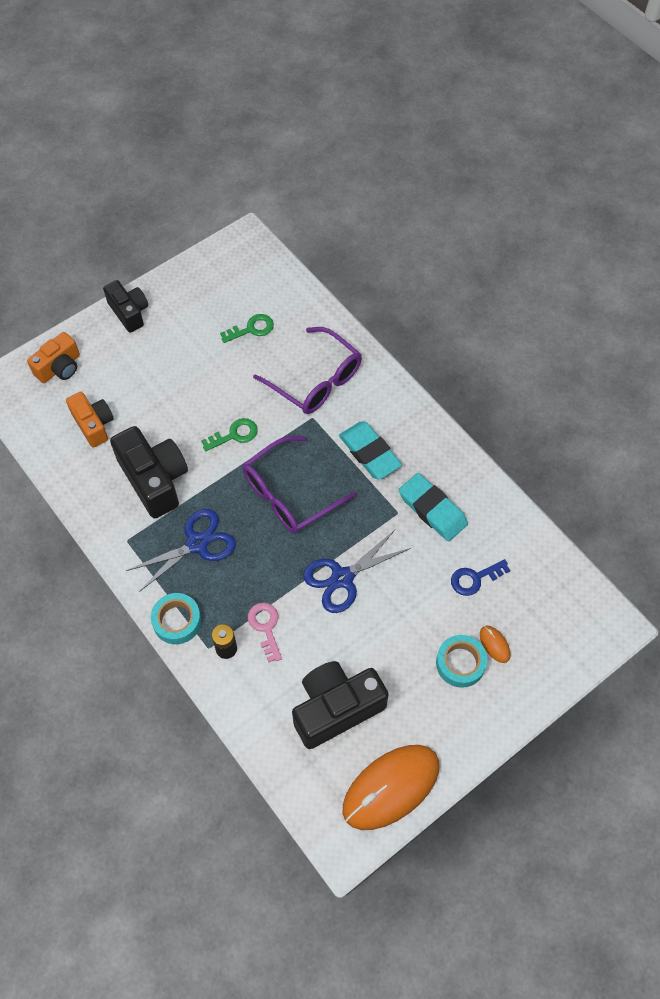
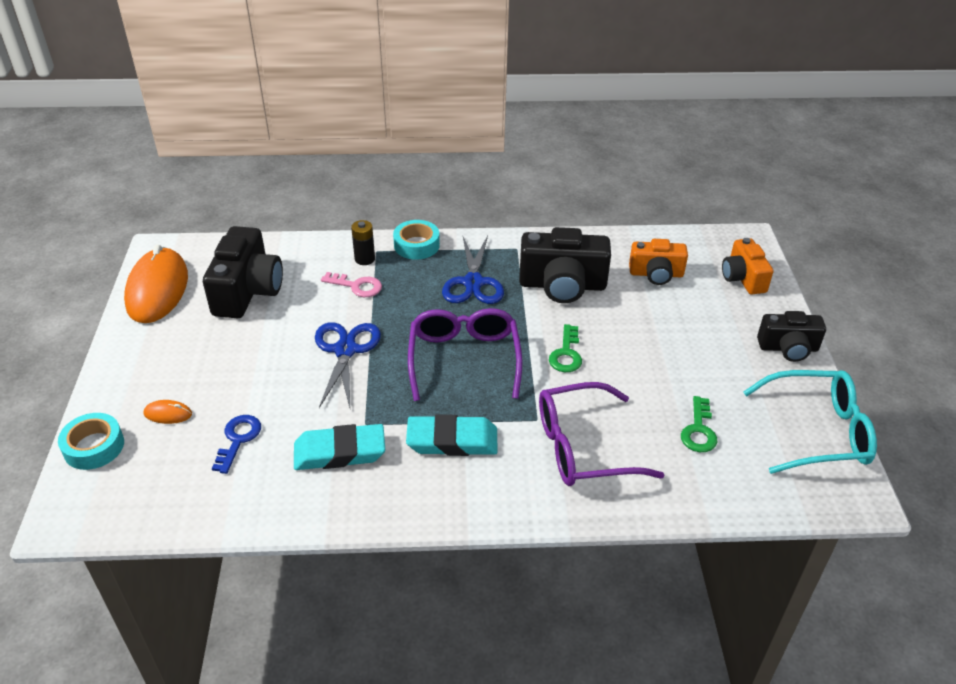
camera: 125 degrees right, 20 degrees down
turquoise tape [436,635,487,688] -> turquoise tape moved to [58,413,124,470]
none -> turquoise glasses [743,370,877,474]

